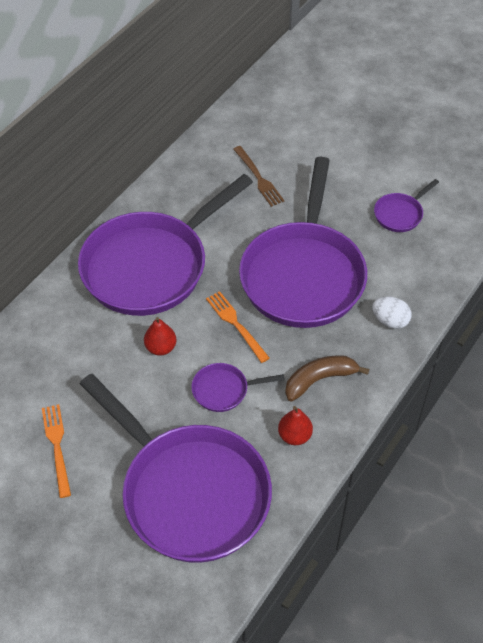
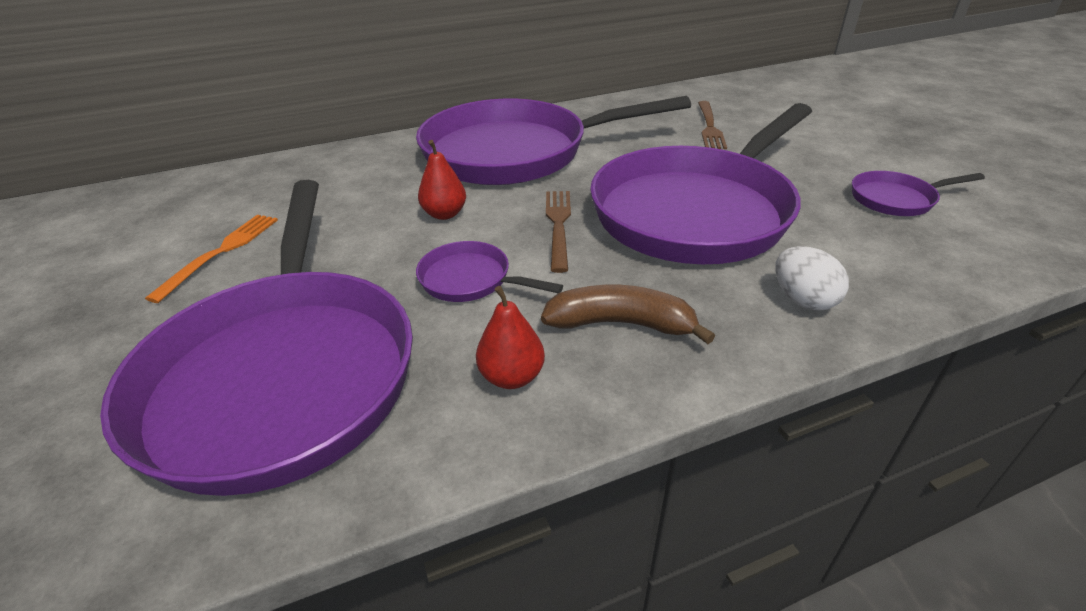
camera: 35 degrees right, 15 degrees down
orange fork [206,291,270,363] -> brown fork [546,191,571,273]

